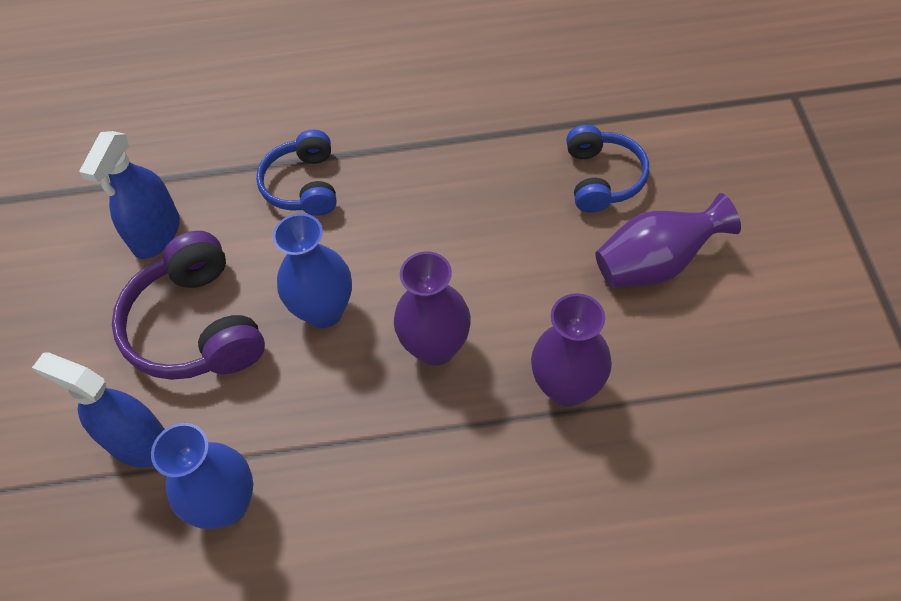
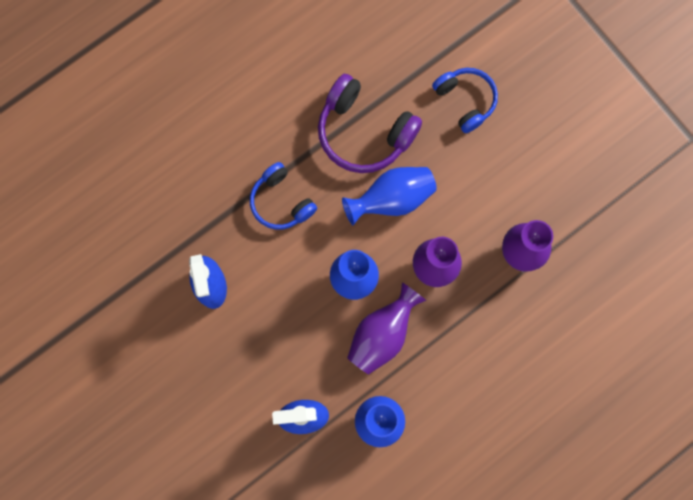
camera: 35 degrees left, 20 degrees up
purple headphones [112,231,265,380] -> purple headphones moved to [318,74,422,173]
purple vase [595,193,741,288] -> purple vase moved to [347,282,426,375]
none -> blue vase [342,167,437,225]

